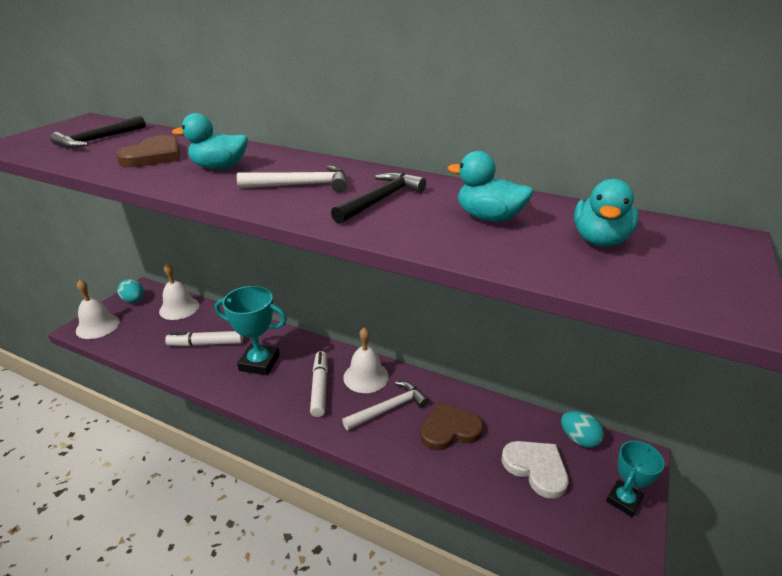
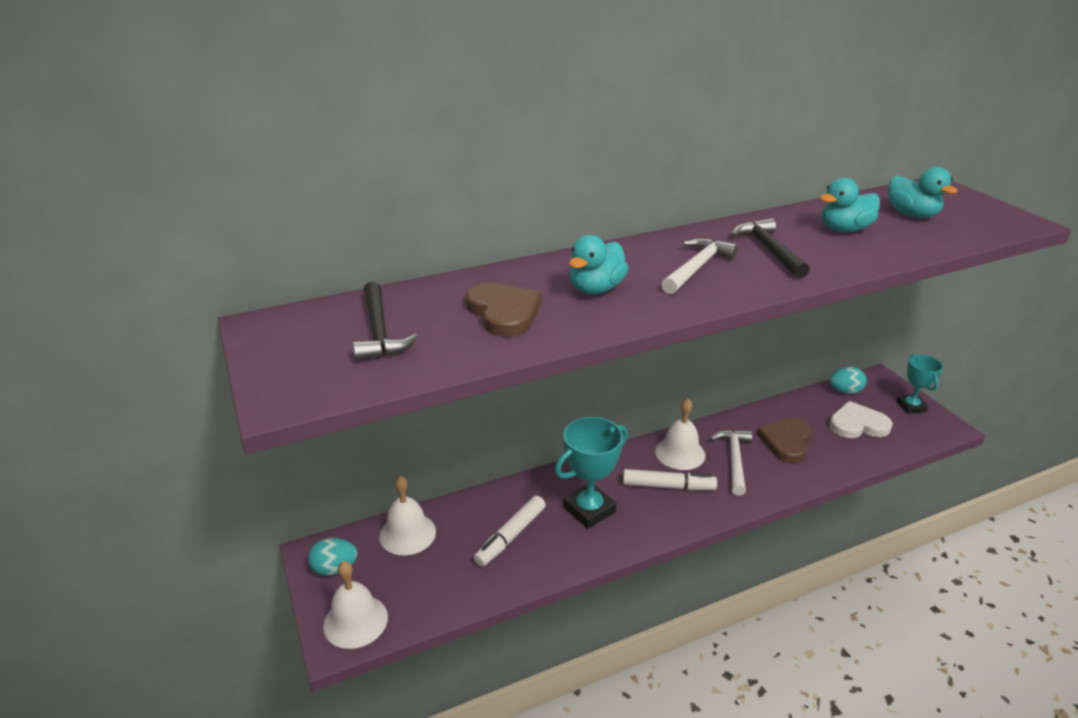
camera: 50 degrees left, 0 degrees up
white marker [310,351,328,417] -> white marker turned 150 degrees clockwise [623,469,717,490]

